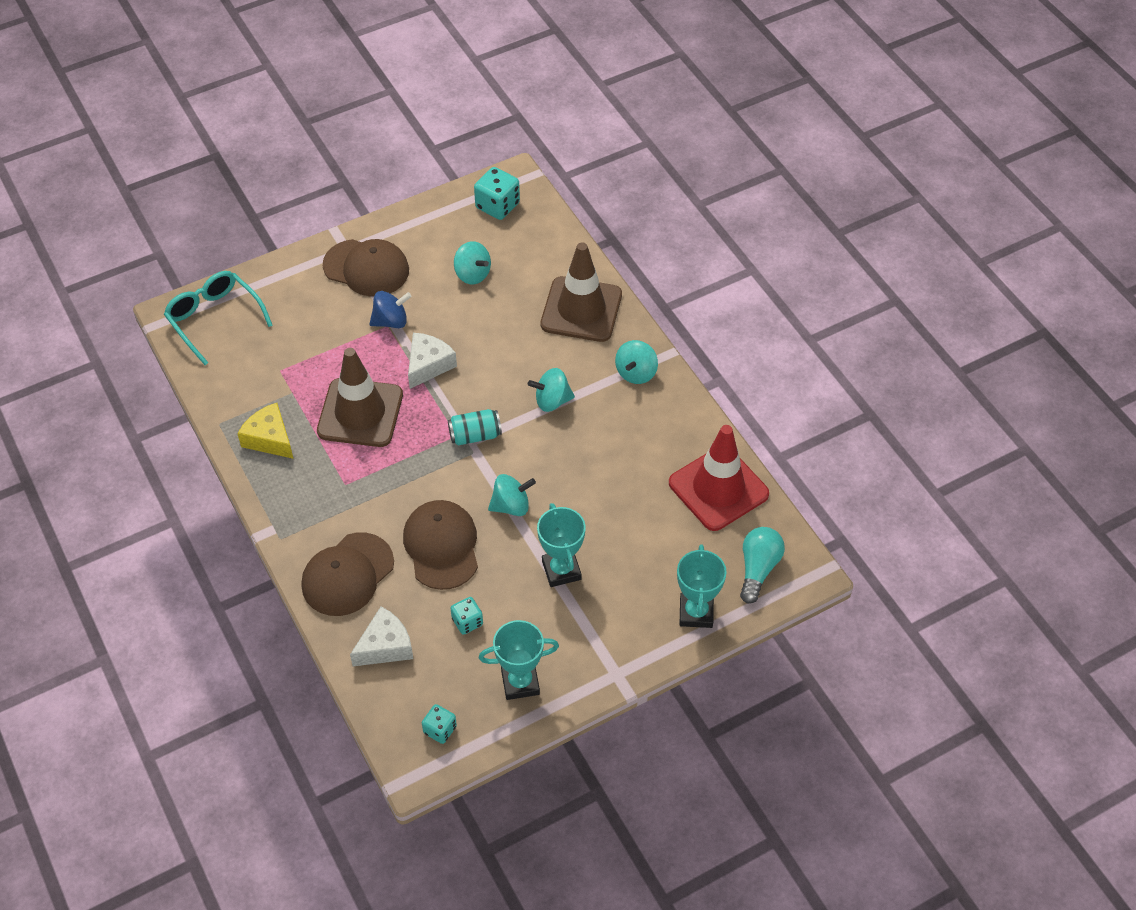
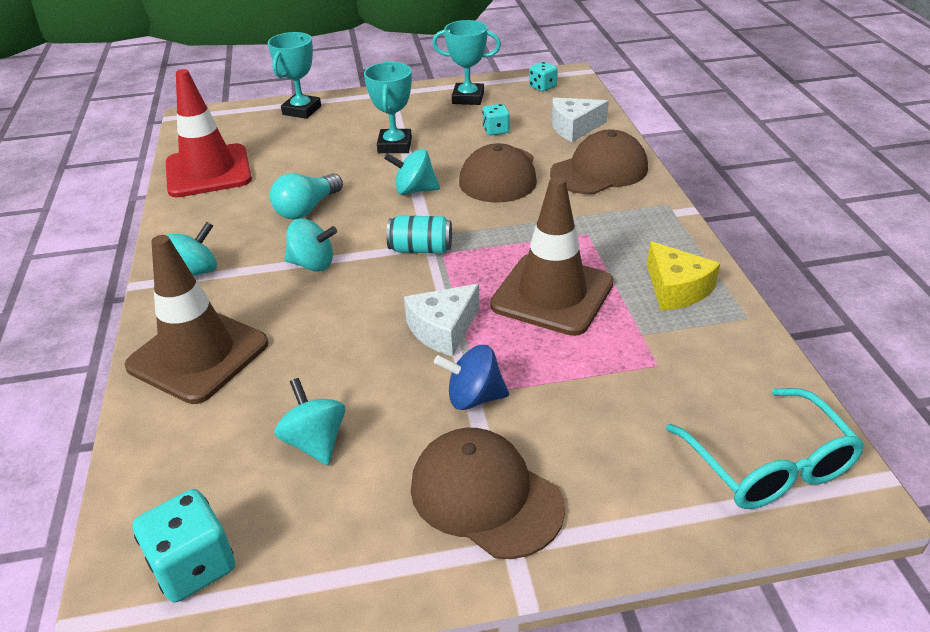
camera: 160 degrees left, 15 degrees down
turquoise light bulb [740,527,785,604] -> turquoise light bulb moved to [270,173,343,219]

